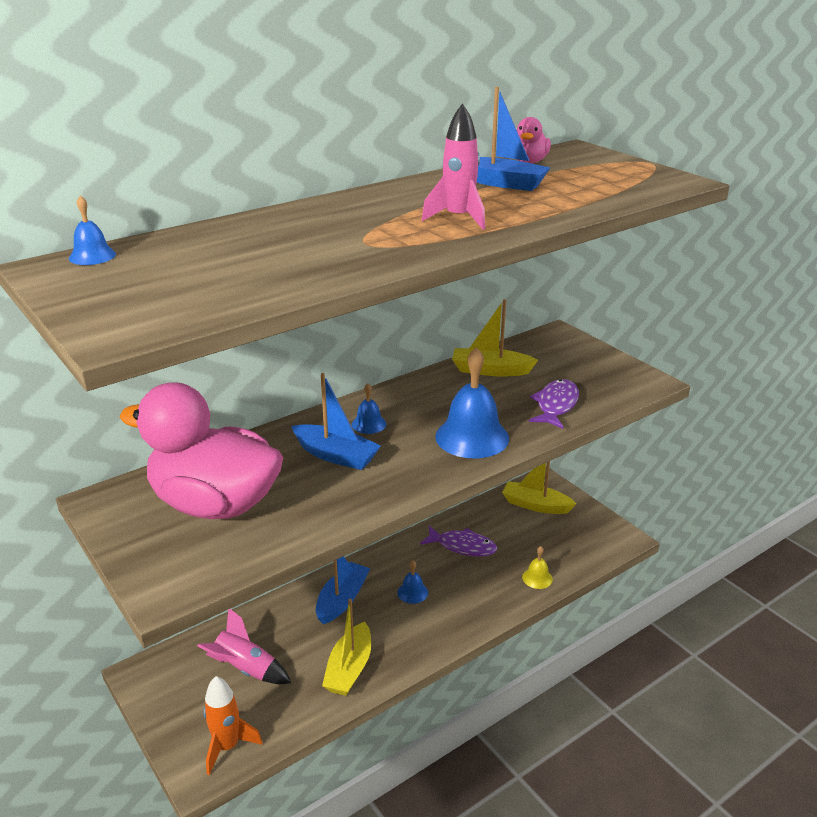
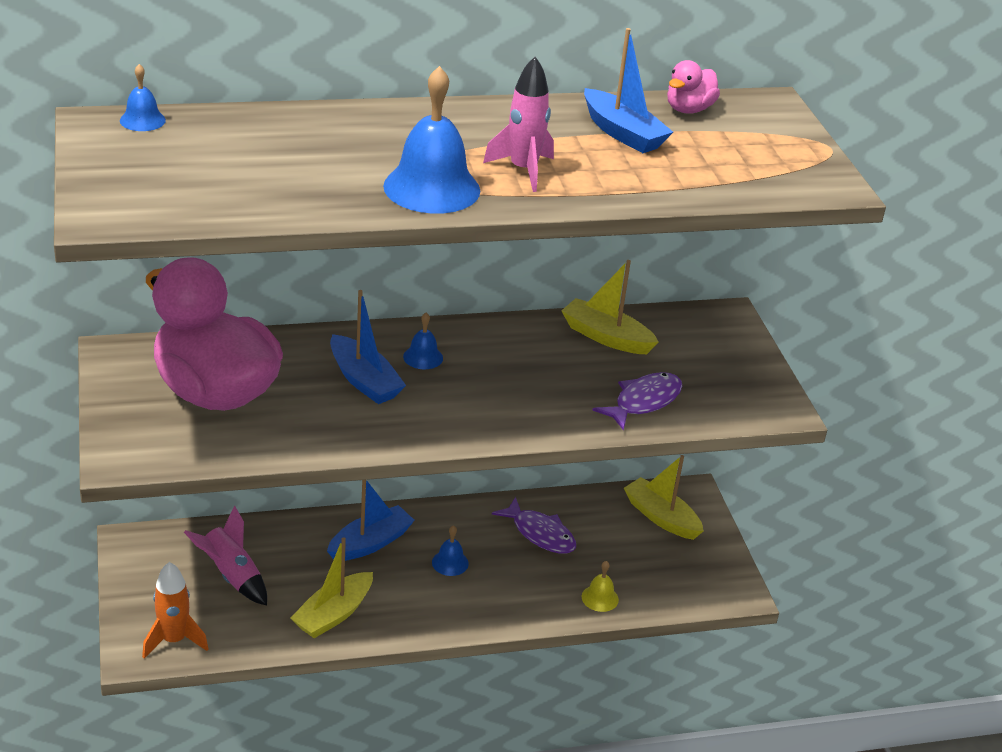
camera: 20 degrees right, 5 degrees up
blue bell [435,347,509,459] -> blue bell moved to [383,66,480,214]

